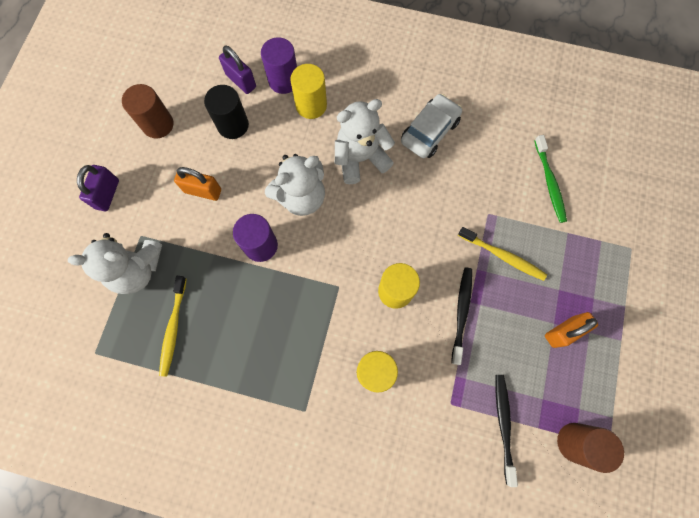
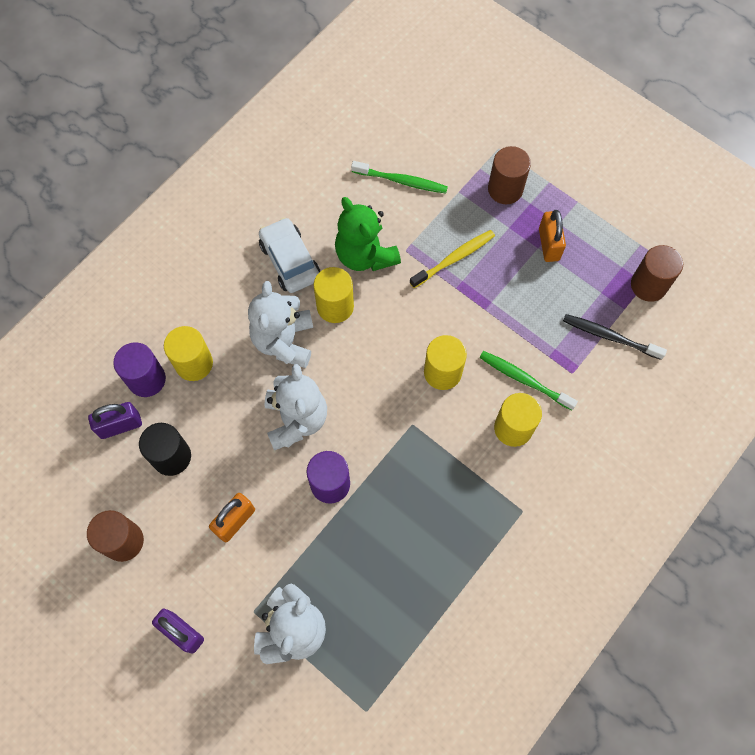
camera: 65 degrees left, 5 degrees down
yellow toothbrush [159,276,186,377] -> none
black toothbrush [451,267,472,365] -> none
none -> yellow cylinder [313,267,354,323]
none -> green teddy bear [335,197,401,271]
none -> green toothbrush [479,351,578,411]
none -> brown cylinder [488,146,531,204]

